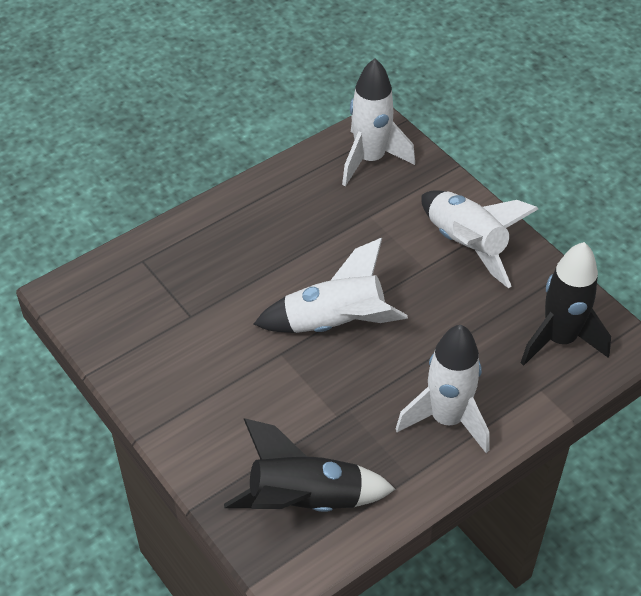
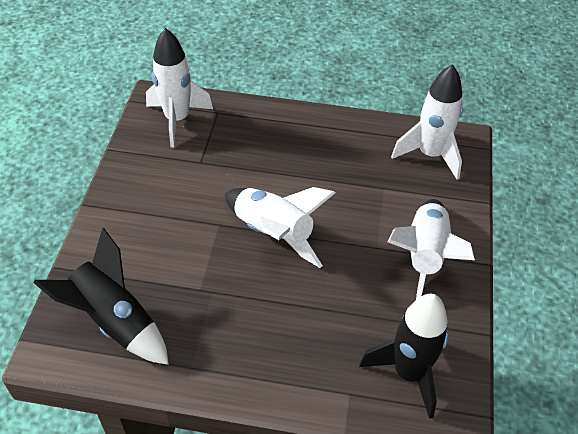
camera: 45 degrees right, 0 degrees up
white rocket [396,325,490,453] -> white rocket moved to [146,28,213,148]

